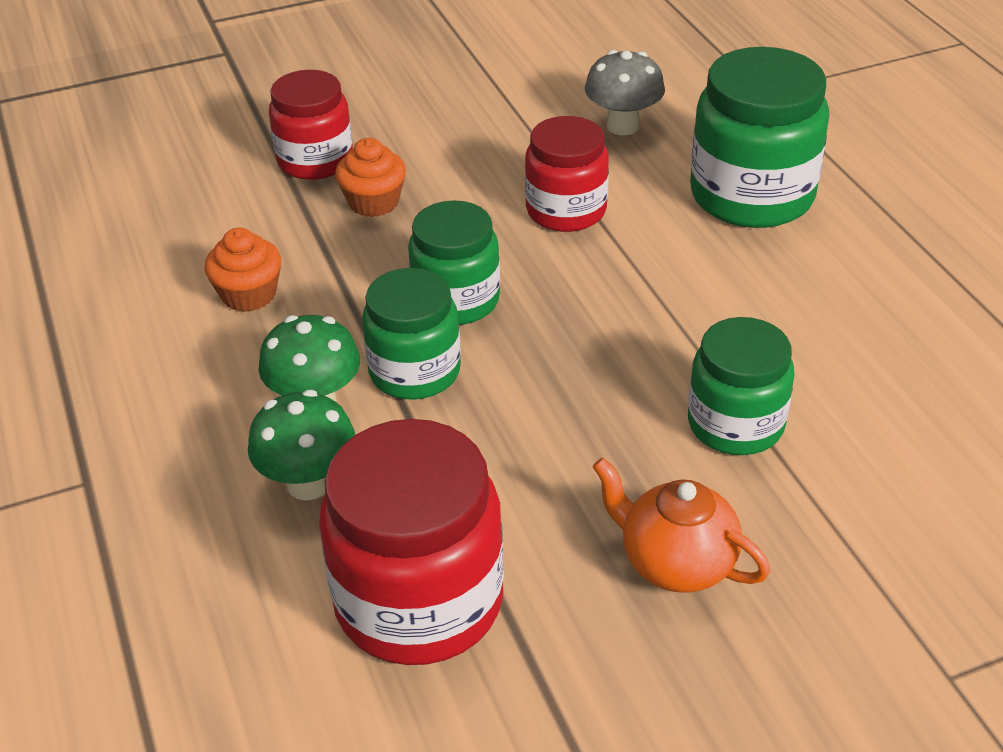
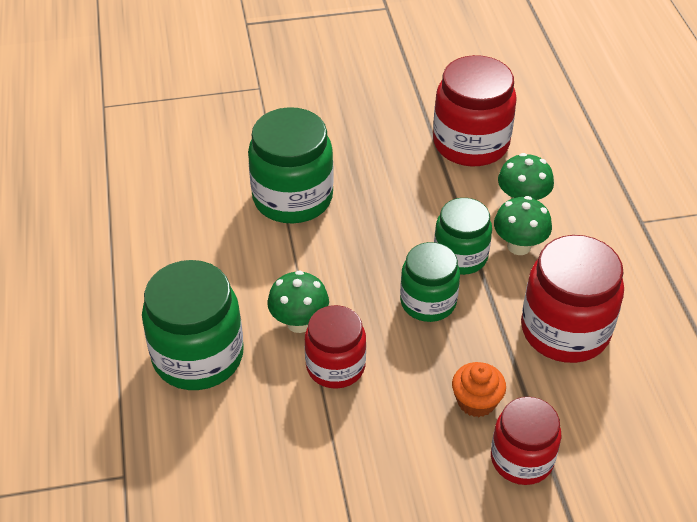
camera: 170 degrees left, 5 degrees up
orange cupcake [204,228,281,312] -> red jar [521,235,624,363]
grey mushroom [585,50,665,135] -> none
orange teapot [593,458,770,593] -> none
green jar [688,317,794,455] -> green jar [248,107,334,223], size x1.55
none -> green mushroom [267,270,329,333]

